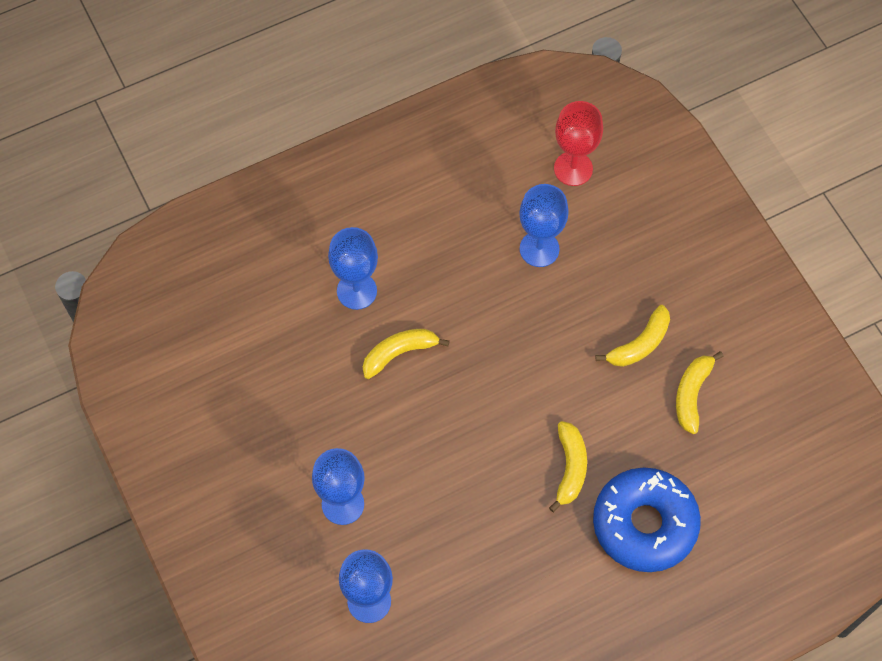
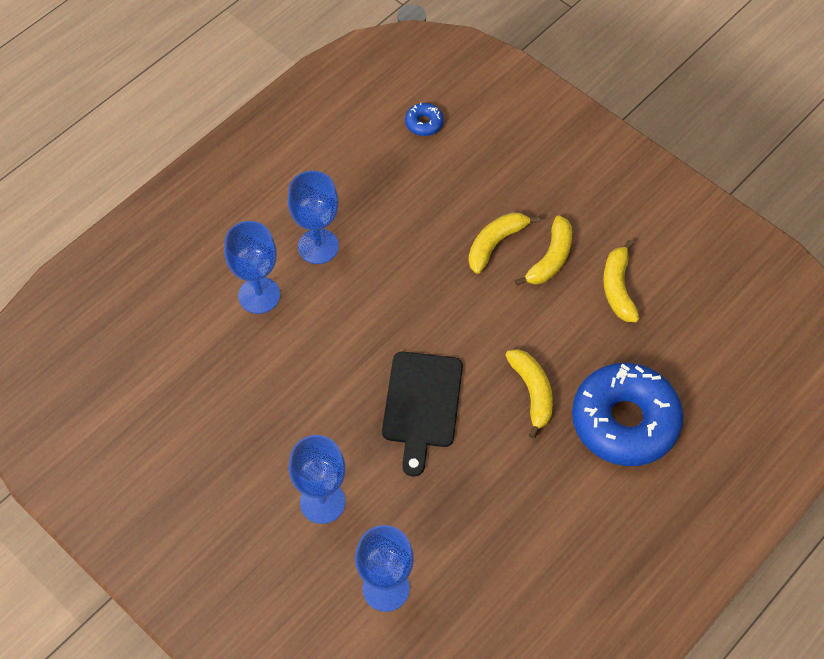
camera: 20 degrees left, 5 degrees down
yellow banana [363,329,449,379] -> yellow banana moved to [469,212,540,274]
blue goblet [519,184,569,267] -> blue goblet moved to [288,171,339,264]
red goblet [554,101,603,186] -> blue donut [405,102,444,136]
none -> black cutting board [382,352,463,477]

